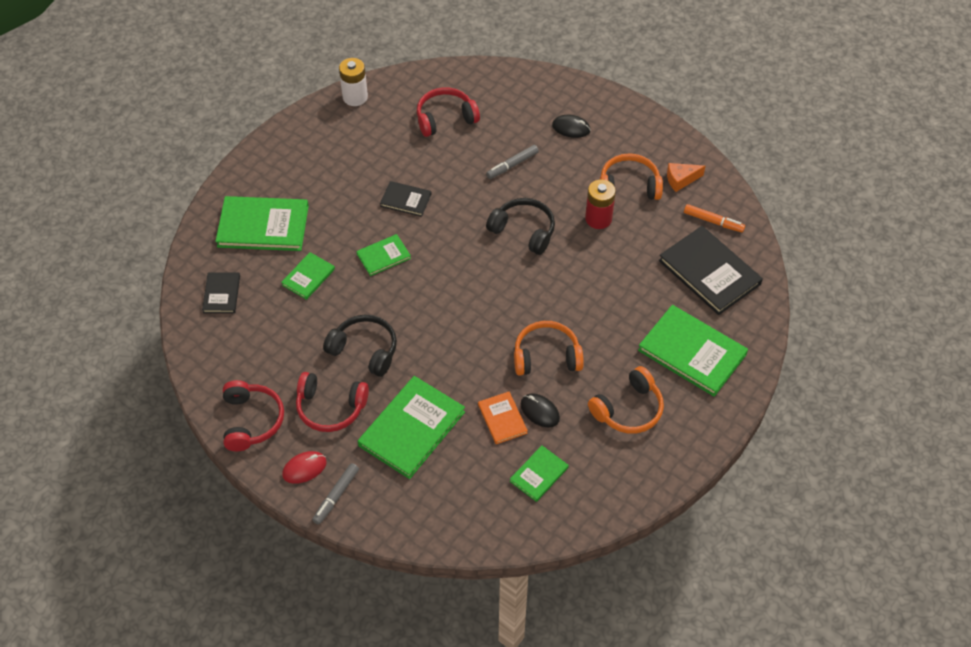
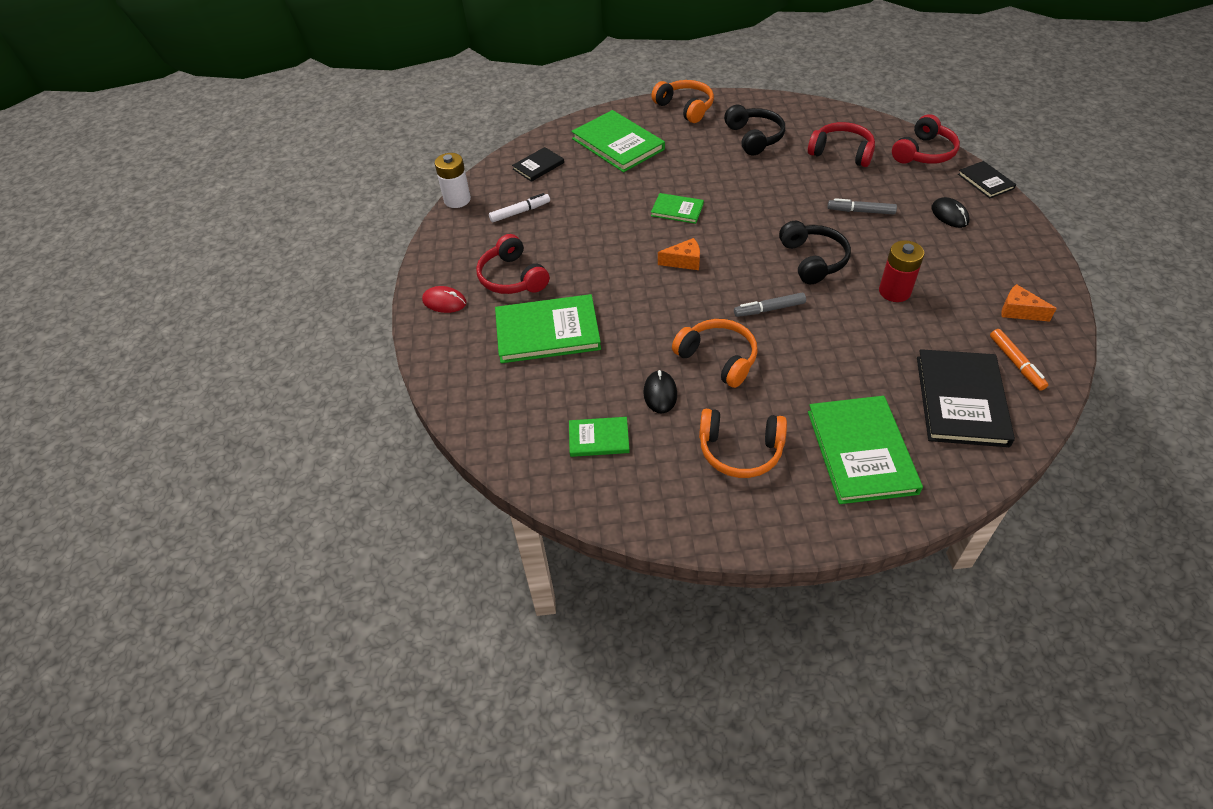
camera: 50 degrees right, 5 degrees down
red headphones [223,380,284,451] -> red headphones moved to [892,114,960,164]
green book [281,252,335,300] -> none
grey marker [312,463,359,525] -> grey marker moved to [734,293,806,317]
black headphones [323,315,397,377] -> black headphones moved to [724,105,785,156]
white battery [339,58,368,106] -> white battery moved to [435,153,471,208]
black book [380,181,431,217] -> black book moved to [958,161,1016,198]
orange book [478,391,528,444] -> none
orange headphones [600,153,663,200] -> orange headphones moved to [651,80,714,123]
none -> white marker [489,193,550,222]
none -> orange cheese [658,238,700,270]

